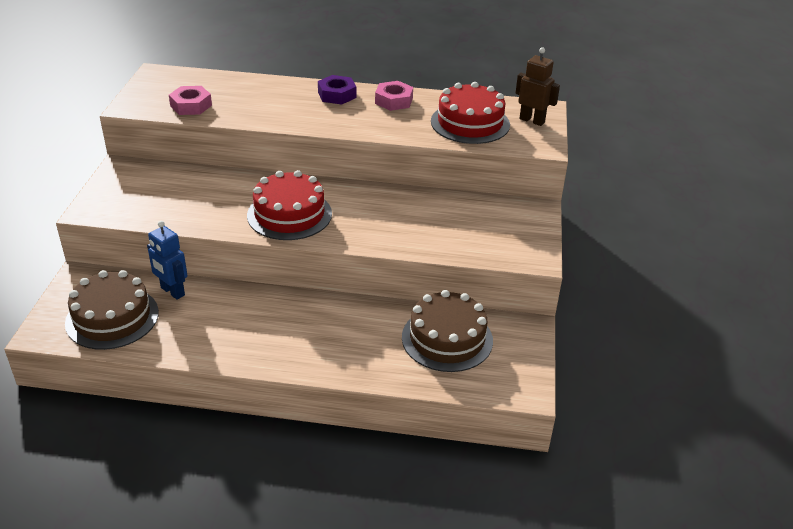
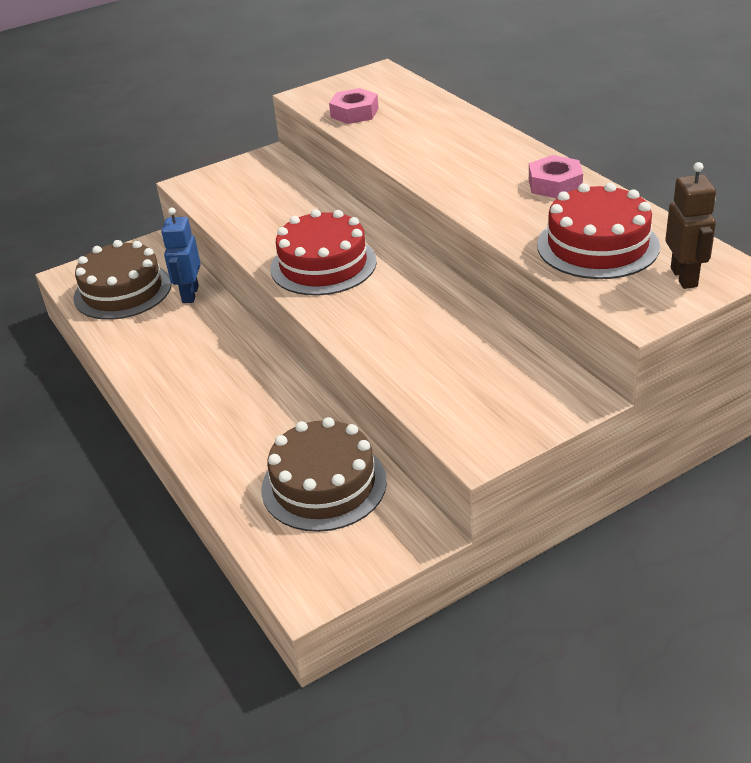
camera: 55 degrees right, 0 degrees up
purple nut [318,75,356,105] -> none

